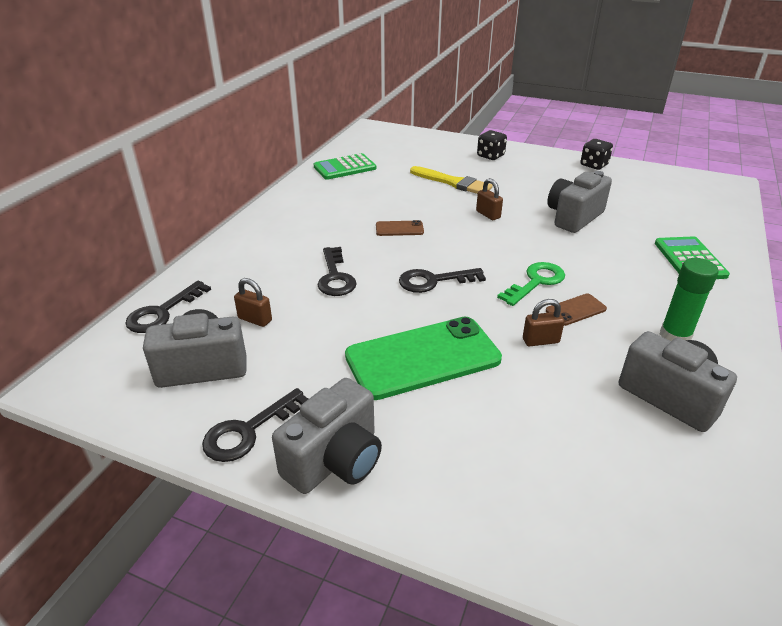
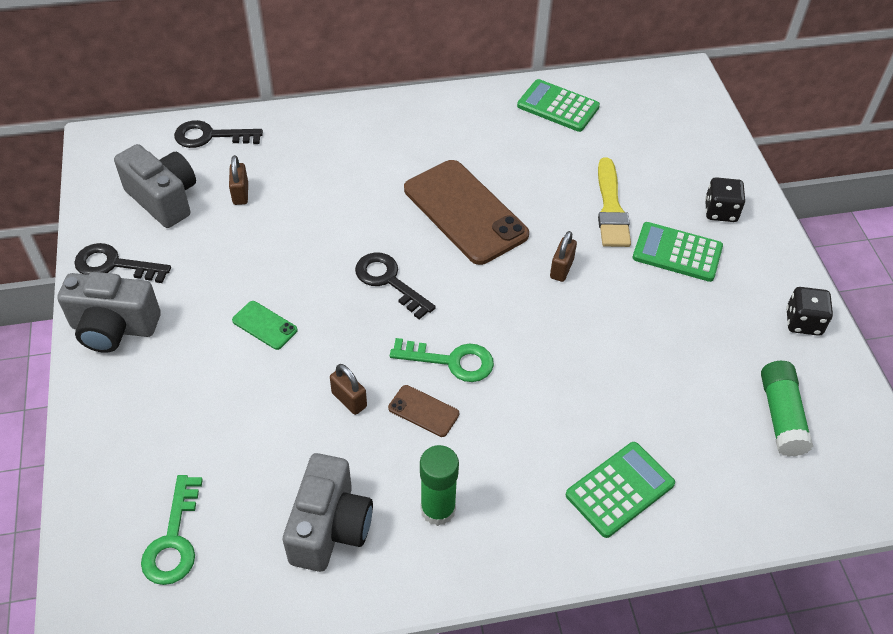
camera: 55 degrees right, 15 degrees up
black key [317,247,357,296] -> none
green phone [345,317,502,400] -> green phone [232,301,298,350], size x0.43
brown phone [376,220,424,236] -> brown phone [404,160,529,265], size x2.30
grey camera [547,171,612,233] -> none
none -> green key [141,475,203,585]
none -> green calculator [633,222,723,282]
none -> green glue stick [761,361,813,457]

